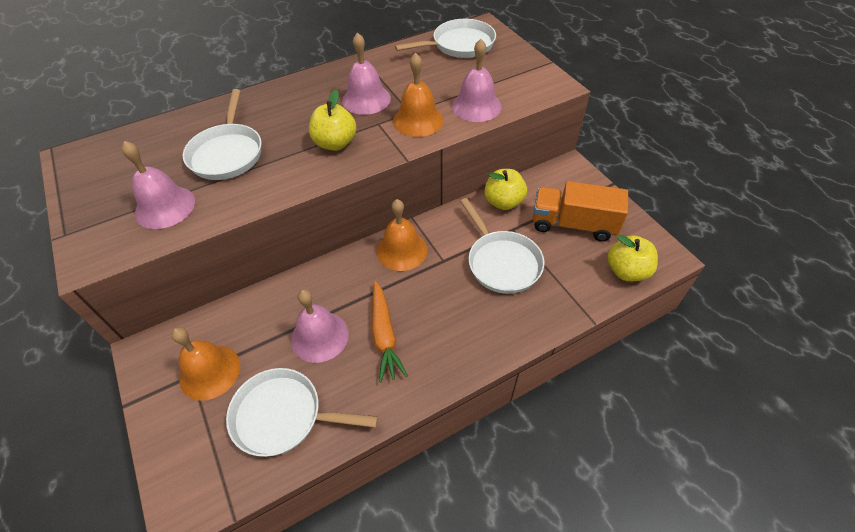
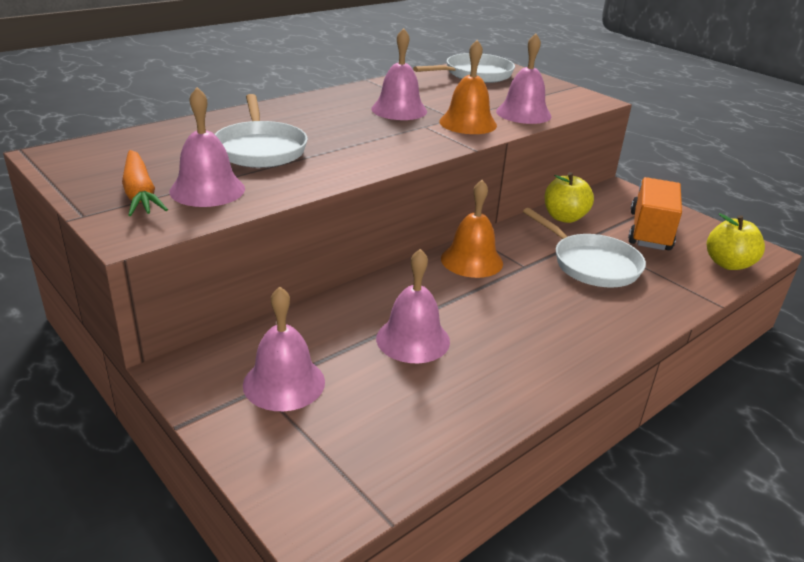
camera: 15 degrees left, 20 degrees down
orange bell [171,327,240,401] -> pink bell [243,287,325,411]
white pan [226,368,378,457] -> none
yellow apple [309,90,357,151] -> none
orange carrot [372,281,408,382] -> orange carrot moved to [122,150,168,216]
orange truck [533,181,628,242] -> orange truck turned 105 degrees clockwise [628,177,682,250]

